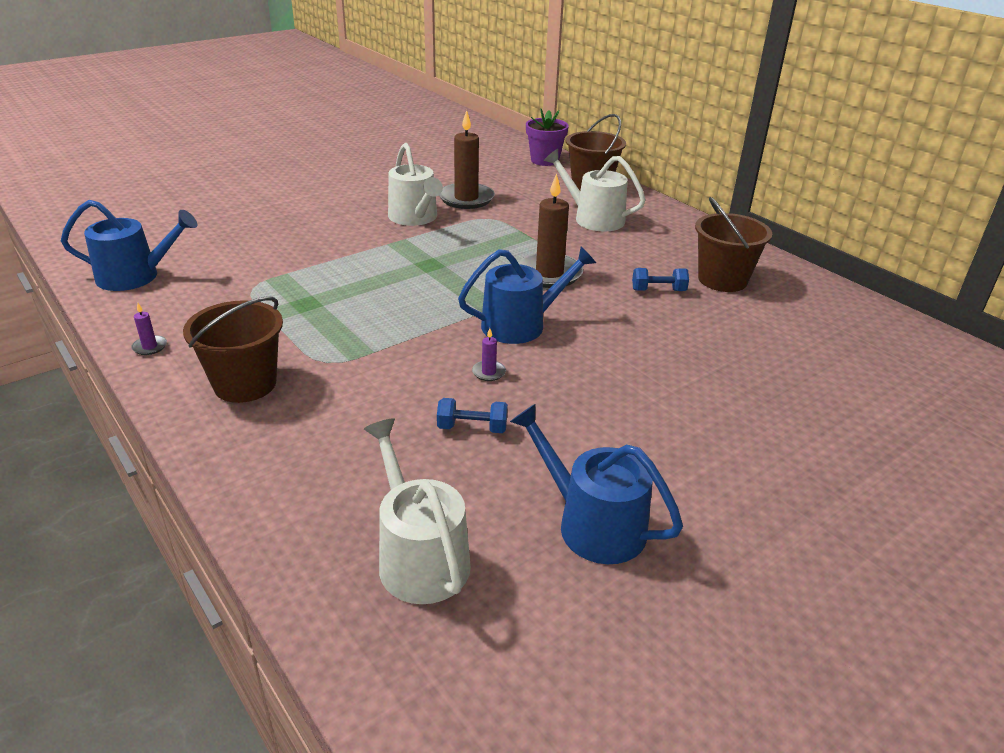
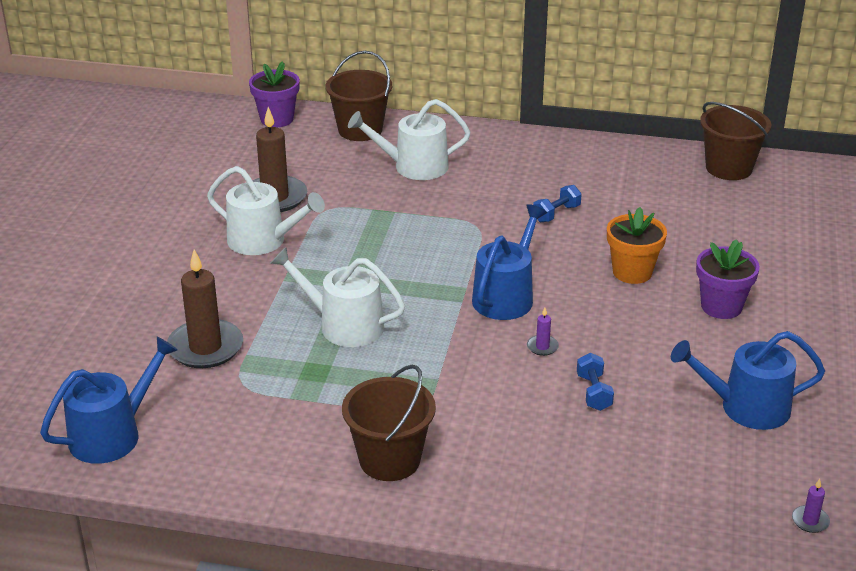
camera: 40 degrees left, 0 degrees up
purple candle [131,302,167,355] -> purple candle moved to [792,479,830,533]
white watering can [364,418,471,604] -> white watering can moved to [270,247,405,347]
blue dumbbell [437,398,508,433] -> blue dumbbell turned 60 degrees counterclockwise [577,353,614,411]
brown candle [518,173,583,288] -> brown candle moved to [167,249,243,368]
brown bucket [695,197,772,292] -> brown bucket moved to [700,102,771,180]
none -> orange flower pot [607,207,667,284]
none -> purple flower pot [696,239,760,319]

